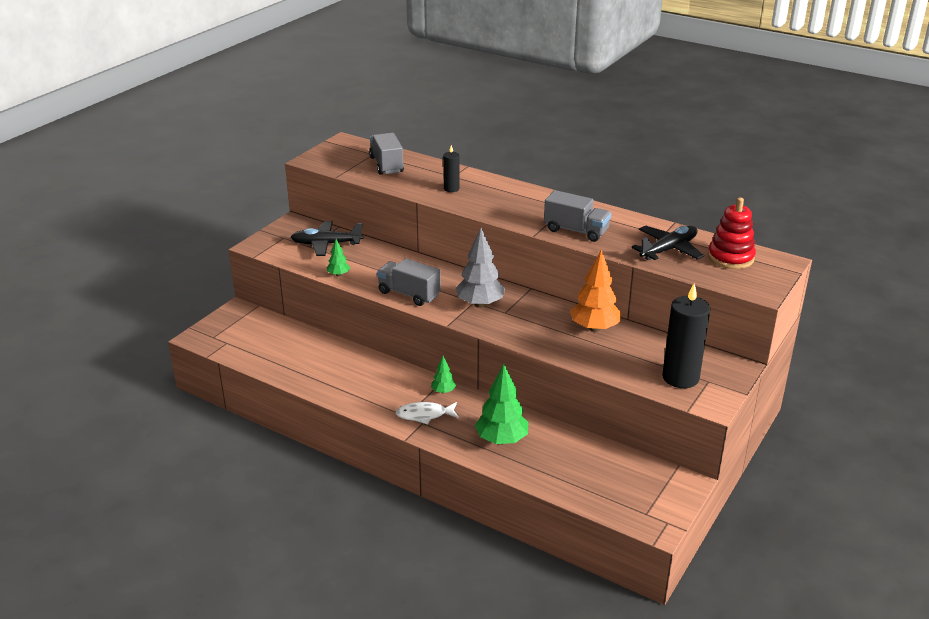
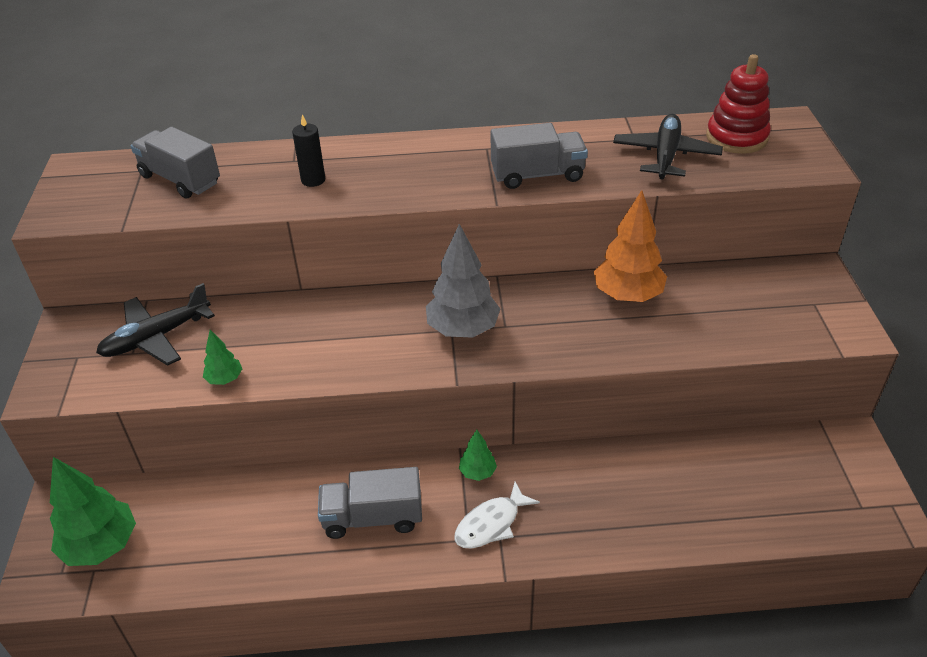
camera: 35 degrees left, 10 degrees up
grey truck [377,258,441,306] -> grey truck moved to [318,467,422,539]
green tree [475,364,528,444] -> green tree moved to [50,457,136,566]
black candle [662,284,710,388] -> none

